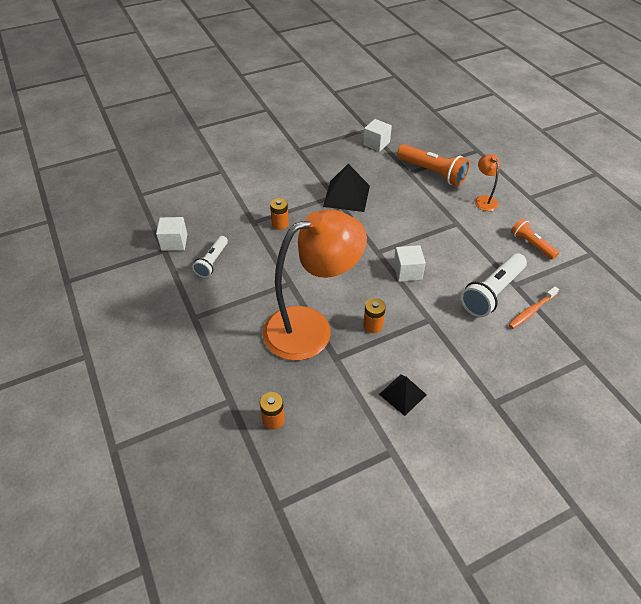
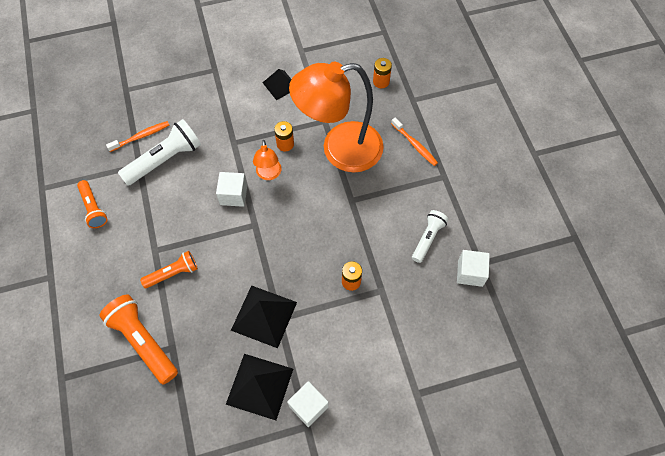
camera: 170 degrees left, 15 degrees up
white cube [363,119,392,152] -> white cube moved to [287,381,329,427]
orange lamp [475,154,500,211] -> orange lamp moved to [253,140,282,180]
none -> orange flashlight [140,251,198,288]
none -> black pyramid [226,354,293,420]
none -> orange toothbrush [391,117,438,166]

